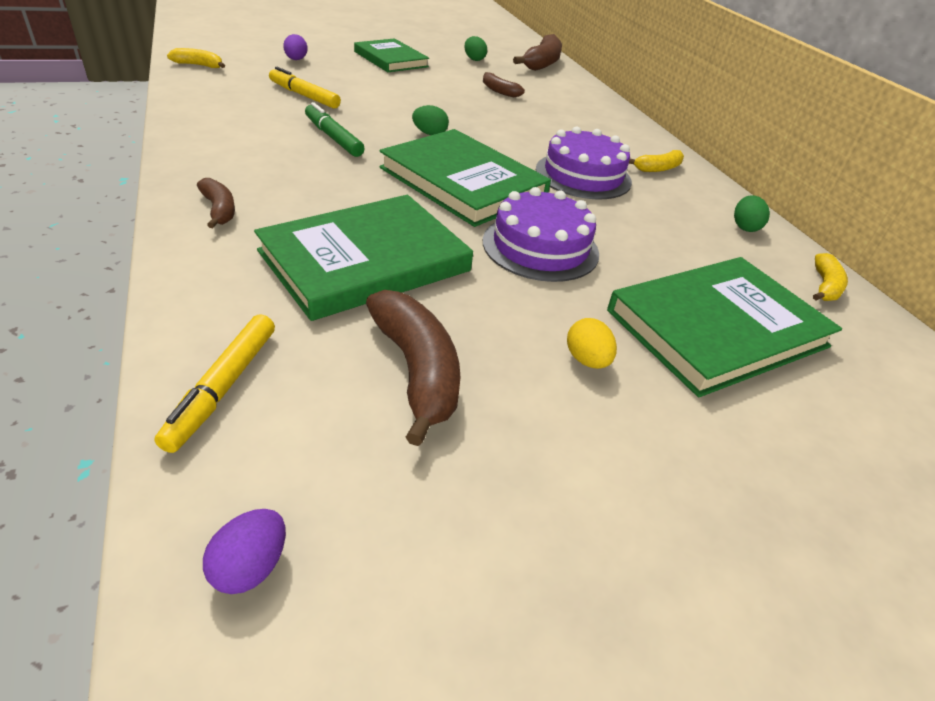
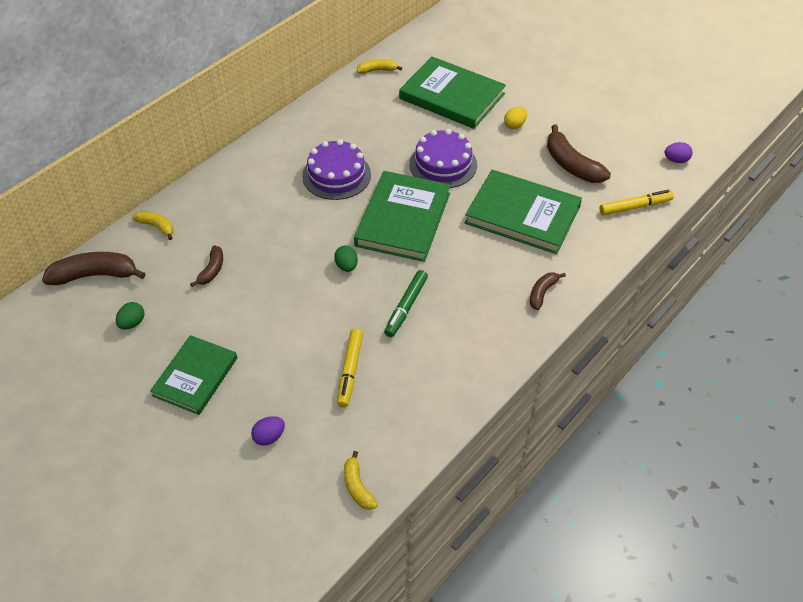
camera: 115 degrees left, 10 degrees up
brown banana [366,290,460,446] -> brown banana turned 75 degrees counterclockwise [547,124,611,183]
yellow banana [629,150,684,172] -> yellow banana moved to [132,211,173,240]
green egg [734,195,770,232] -> none

